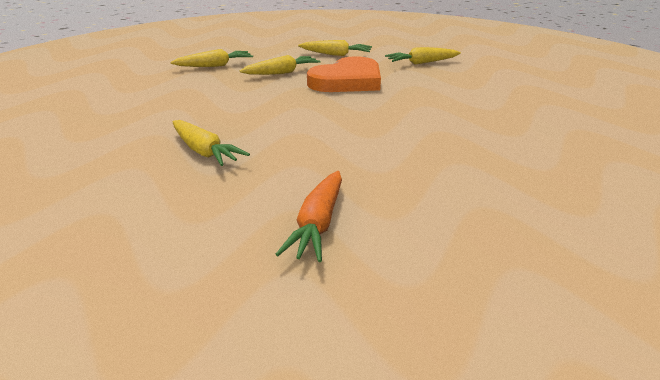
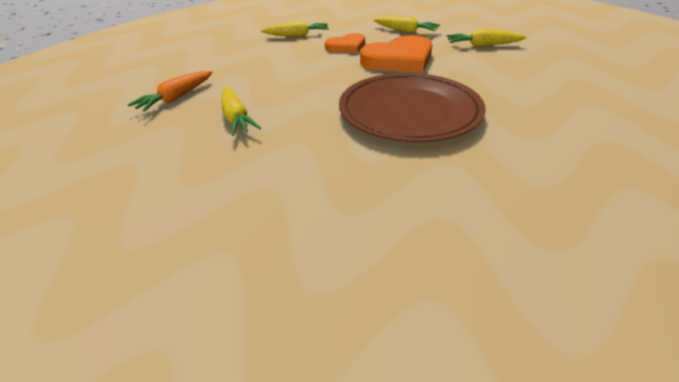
camera: 20 degrees right, 10 degrees up
yellow carrot [240,55,321,75] -> orange heart [325,33,365,53]
orange carrot [275,171,342,262] -> orange carrot moved to [128,71,213,112]
none -> brown plate [339,73,486,143]

